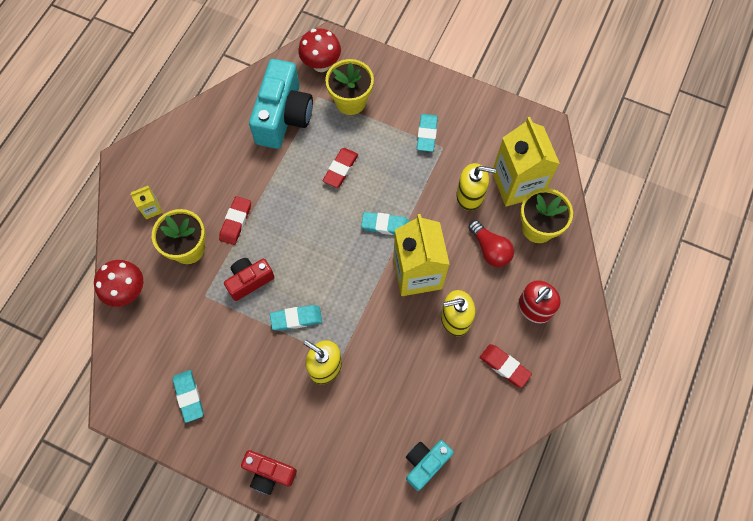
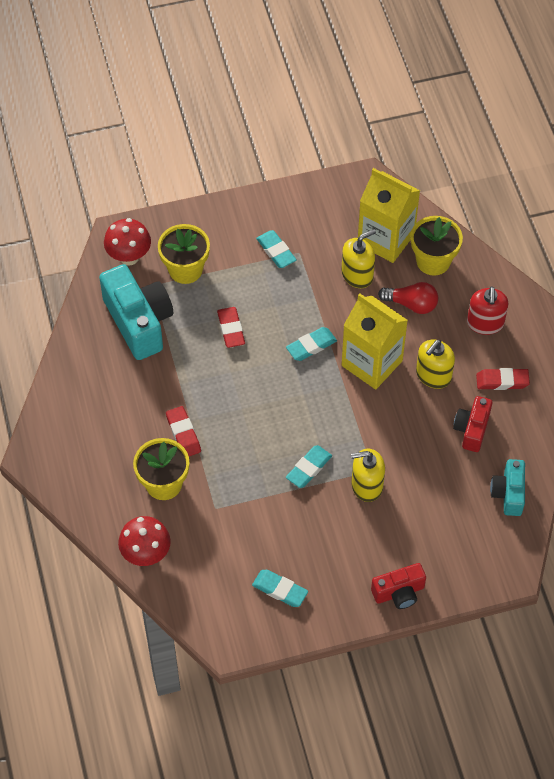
camera: 40 degrees left, 10 degrees down
yellow carton [130,186,163,219] -> none
red camera [224,258,274,301] -> red camera moved to [453,396,492,452]

